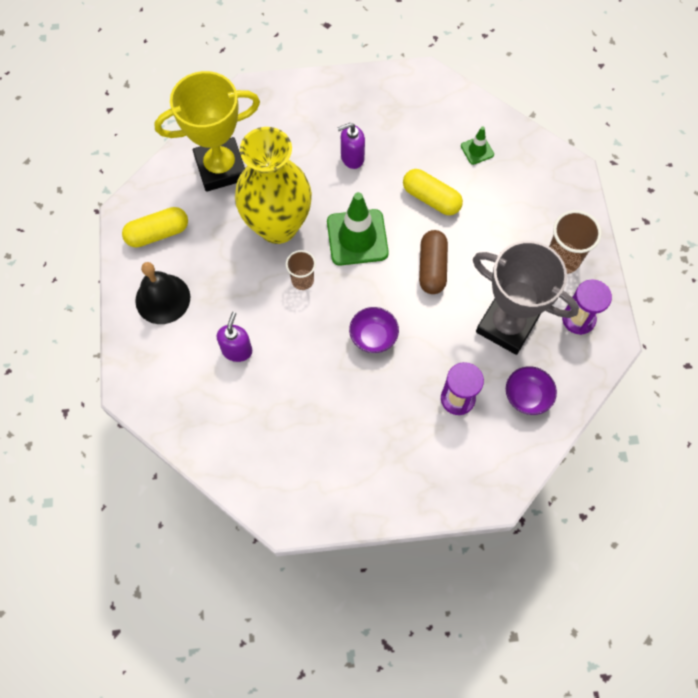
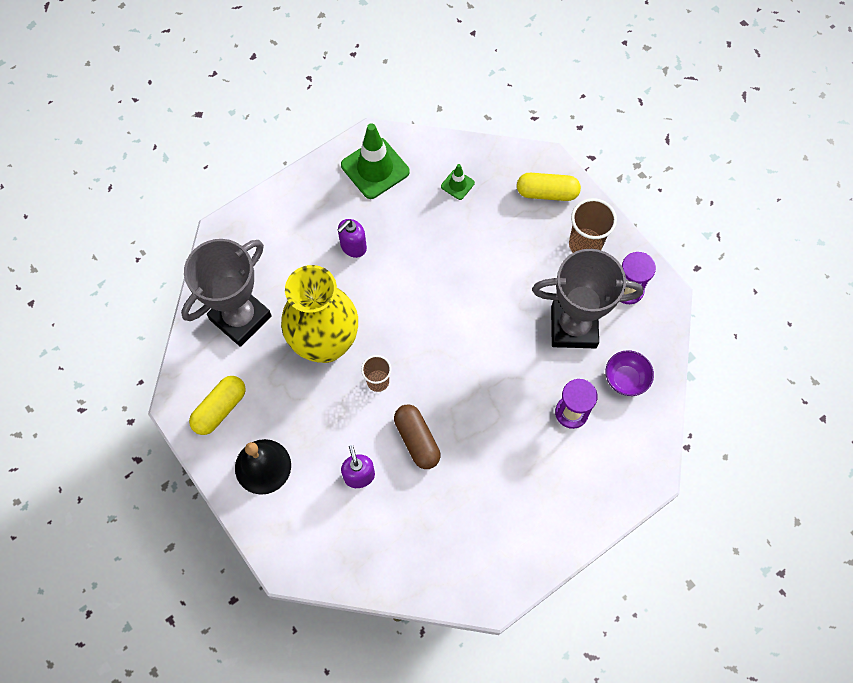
camera: 30 degrees left, 0 degrees up
yellow trophy [154,71,260,192] -> grey trophy [181,239,272,347]
green traffic cone [327,192,389,266] -> green traffic cone moved to [341,123,410,199]
purple bowl [349,307,399,353] -> none
yellow capsule [403,169,463,215] -> yellow capsule moved to [517,173,581,201]
brown capsule [419,230,448,294] -> brown capsule moved to [394,404,441,469]

